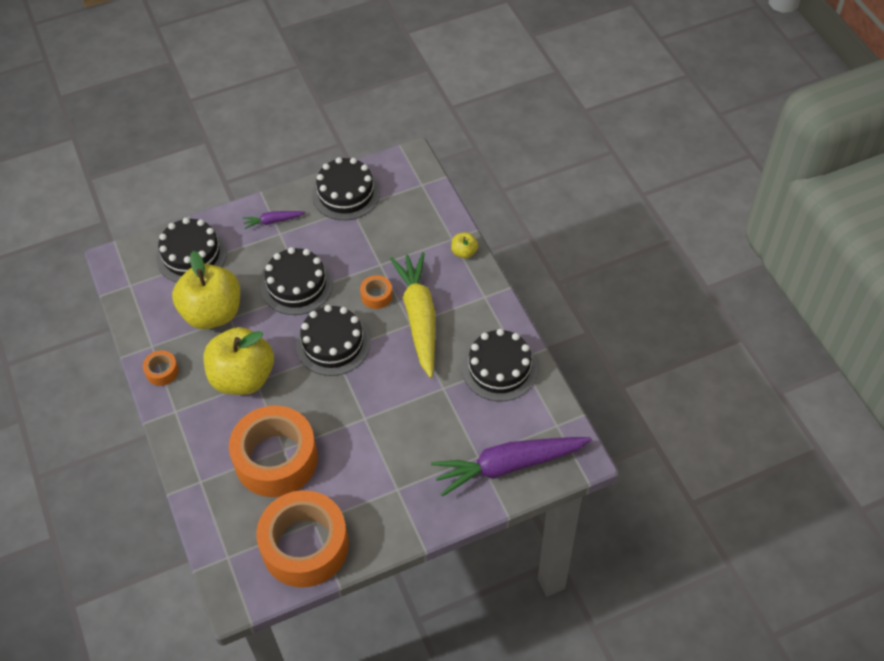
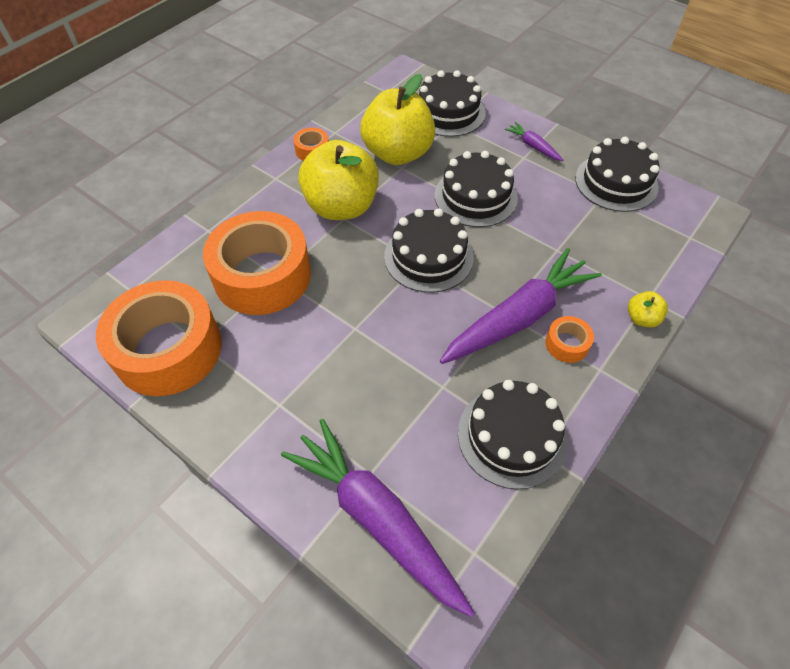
camera: 60 degrees right, 0 degrees up
orange tape [360,275,393,309] -> orange tape moved to [545,316,594,363]
yellow carrot [390,252,435,378] -> purple carrot [440,248,602,364]

